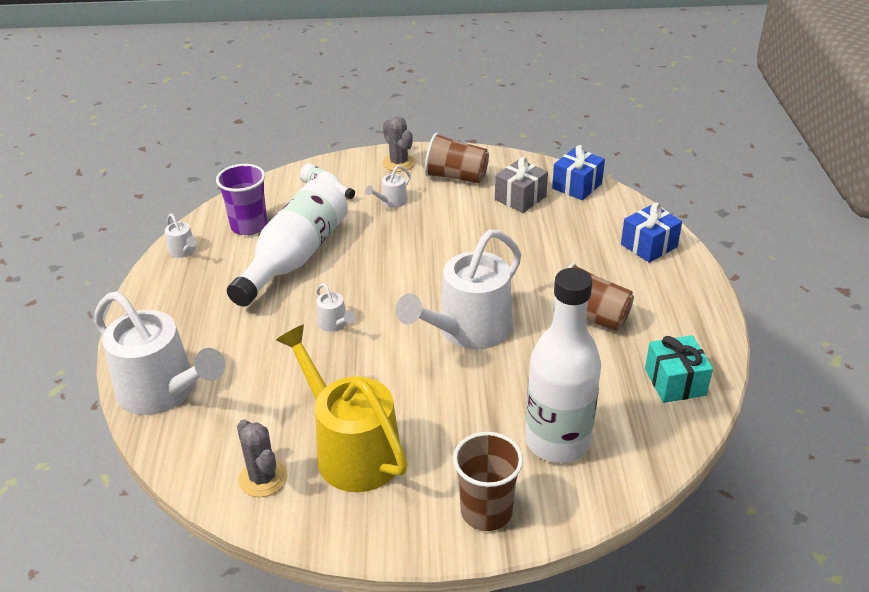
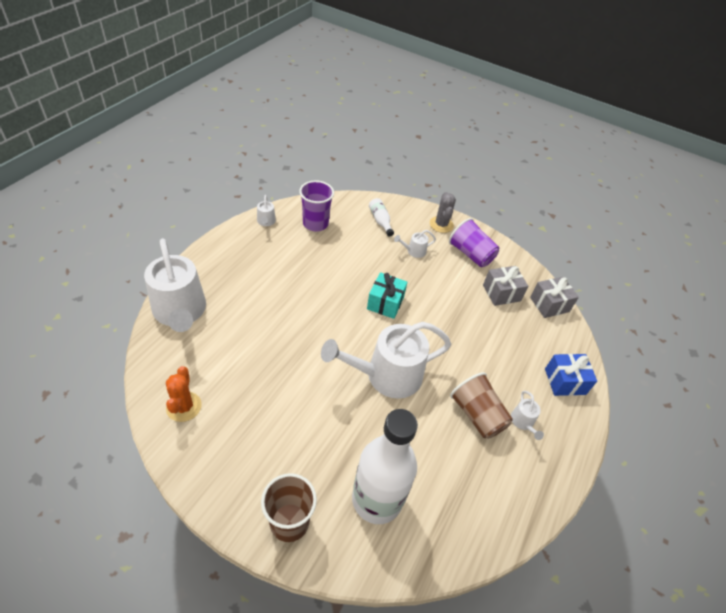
camera: 25 degrees right, 10 degrees up
white bottle [227,179,348,307] -> none
grey cactus [237,419,288,497] -> orange cactus [166,366,202,422]
yellow watering can [276,324,408,492] -> none
white watering can [316,283,355,332] -> white watering can moved to [511,391,544,440]
brown cup [425,133,489,183] -> purple cup [449,218,499,267]
blue gift [552,145,605,200] -> grey gift [530,277,579,318]
turquoise gift [645,335,713,403] -> turquoise gift moved to [367,272,408,319]

